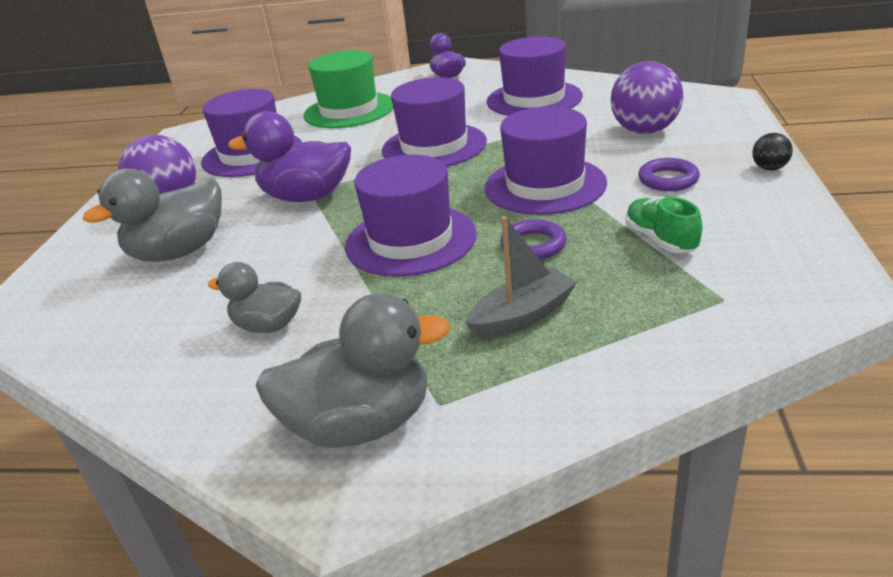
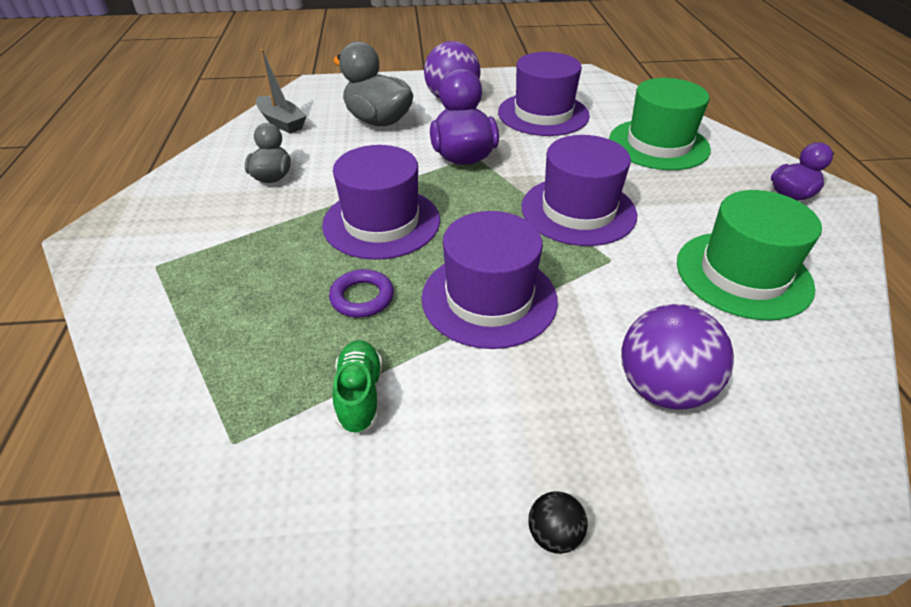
camera: 75 degrees right, 10 degrees up
grey duck [256,293,451,448] -> none
grey boat [465,216,577,339] -> grey boat moved to [256,49,307,134]
purple hat [487,36,583,116] -> green hat [677,190,822,321]
green shoe [626,197,703,253] -> green shoe turned 60 degrees counterclockwise [332,340,382,434]
purple ring [638,158,700,191] -> none

